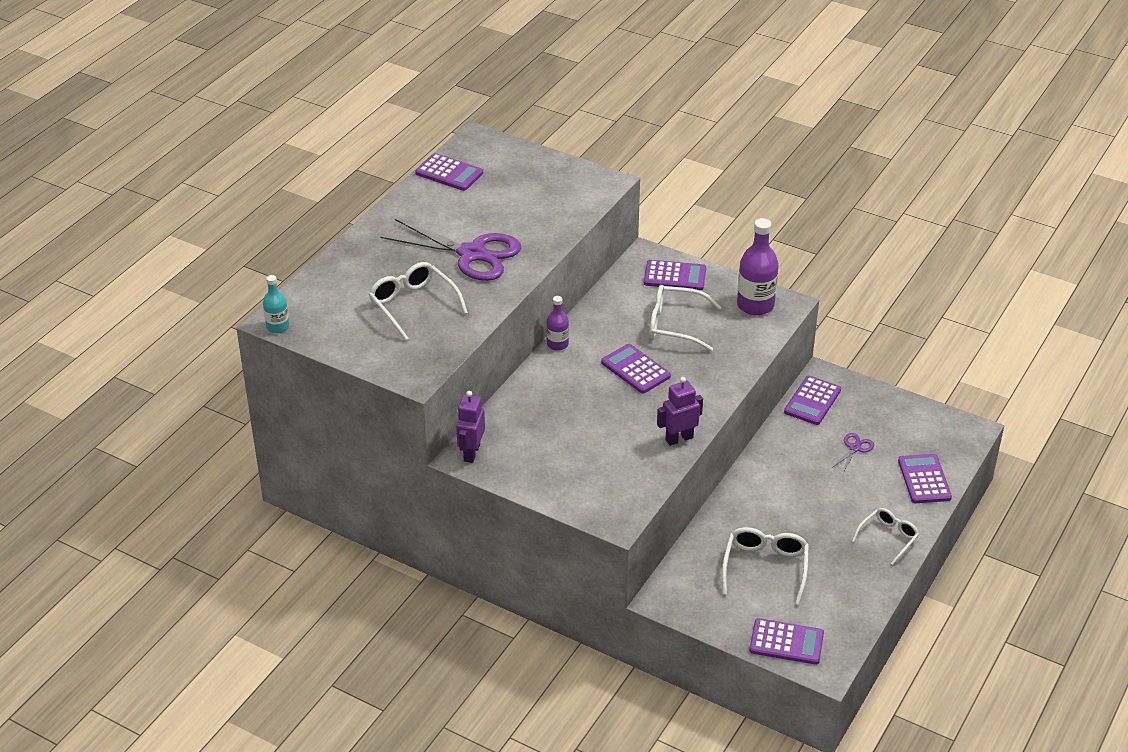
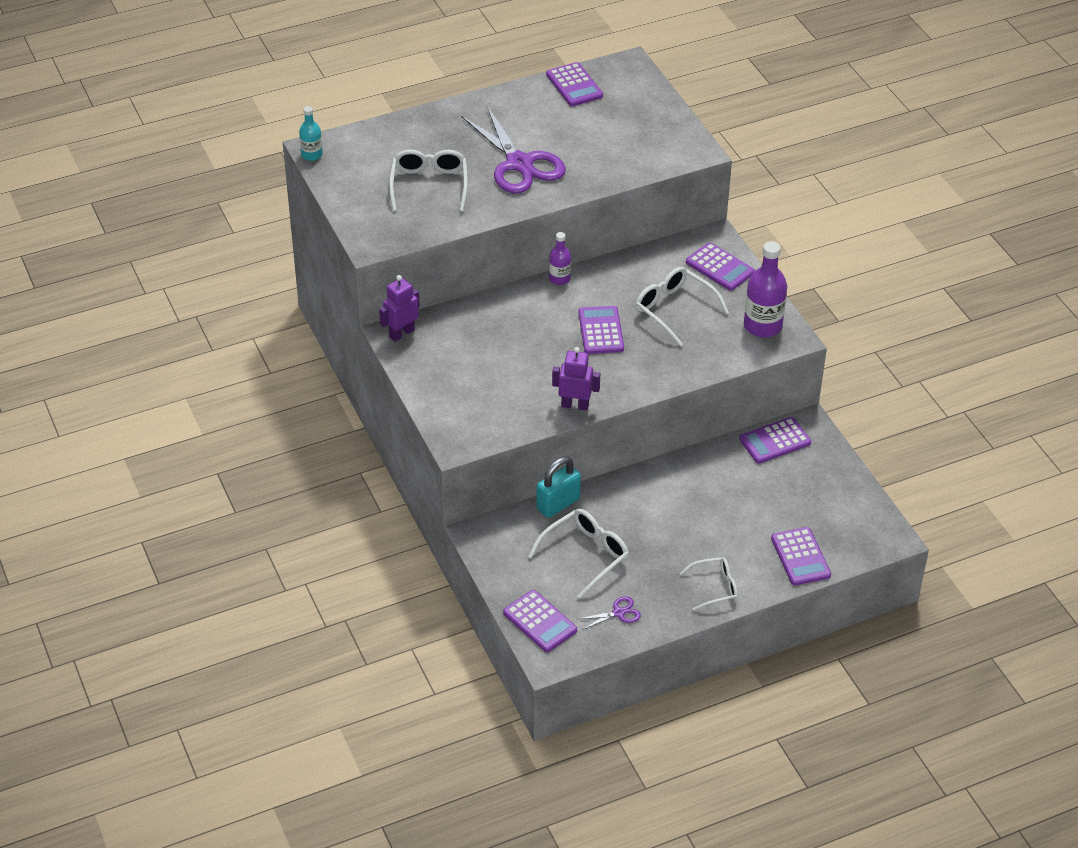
camera: 35 degrees right, 5 degrees up
purple scissors [832,433,874,473] -> purple scissors moved to [578,596,641,630]
purple calculator [898,454,952,503] -> purple calculator turned 135 degrees clockwise [771,527,831,585]
none -> turquoise padlock [536,457,581,518]

